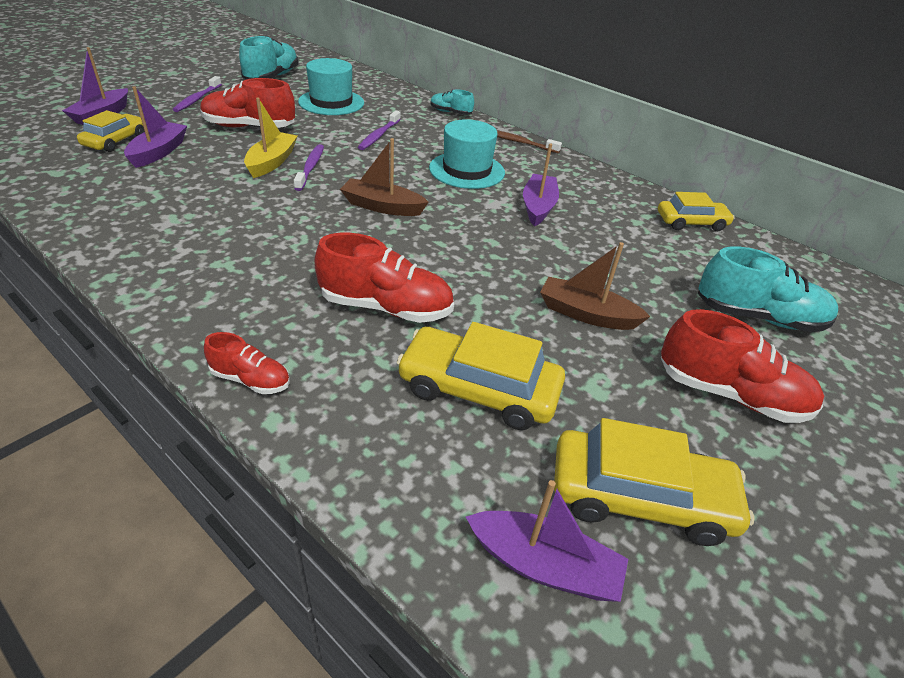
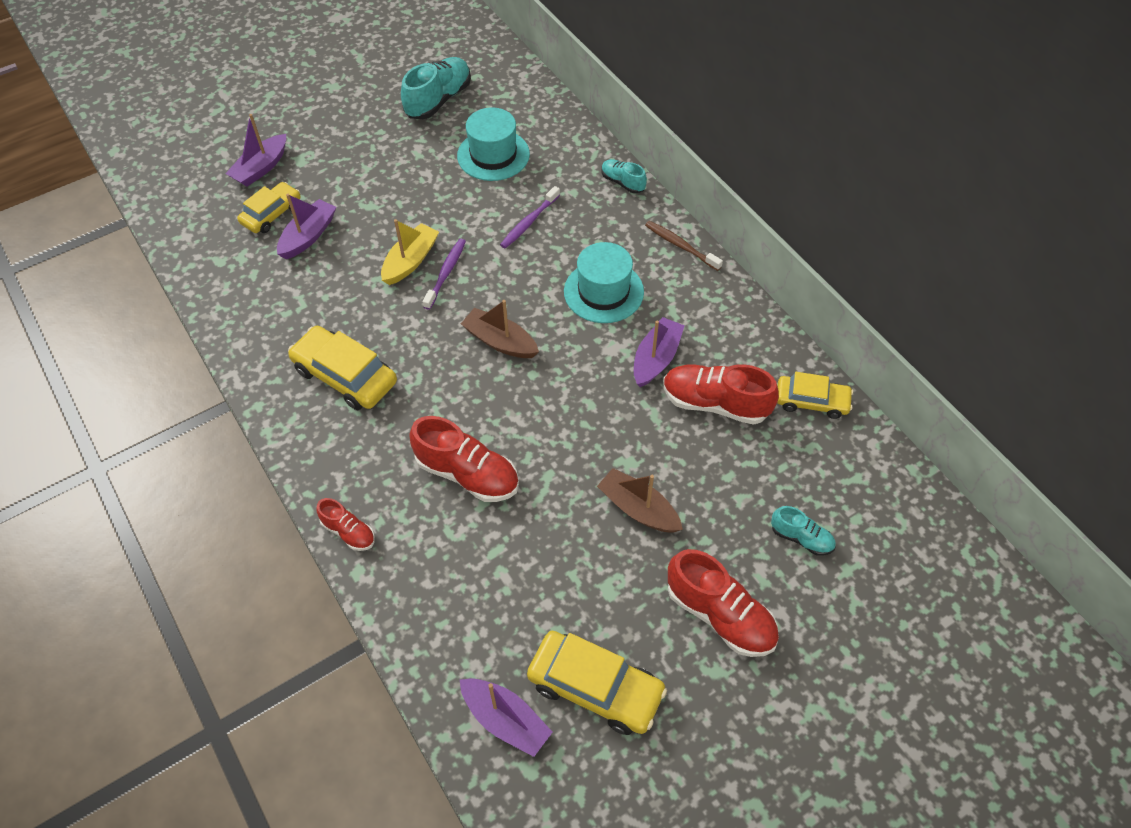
camera: 20 degrees right, 15 degrees up
purple toothbrush [173,76,222,112] -> none
red shoe [200,78,295,128] -> red shoe moved to [663,364,779,425]
yellow car [397,322,565,430] -> yellow car moved to [288,326,397,410]
turquoise shoe [698,246,838,332] -> turquoise shoe [771,506,836,556], size x0.55

